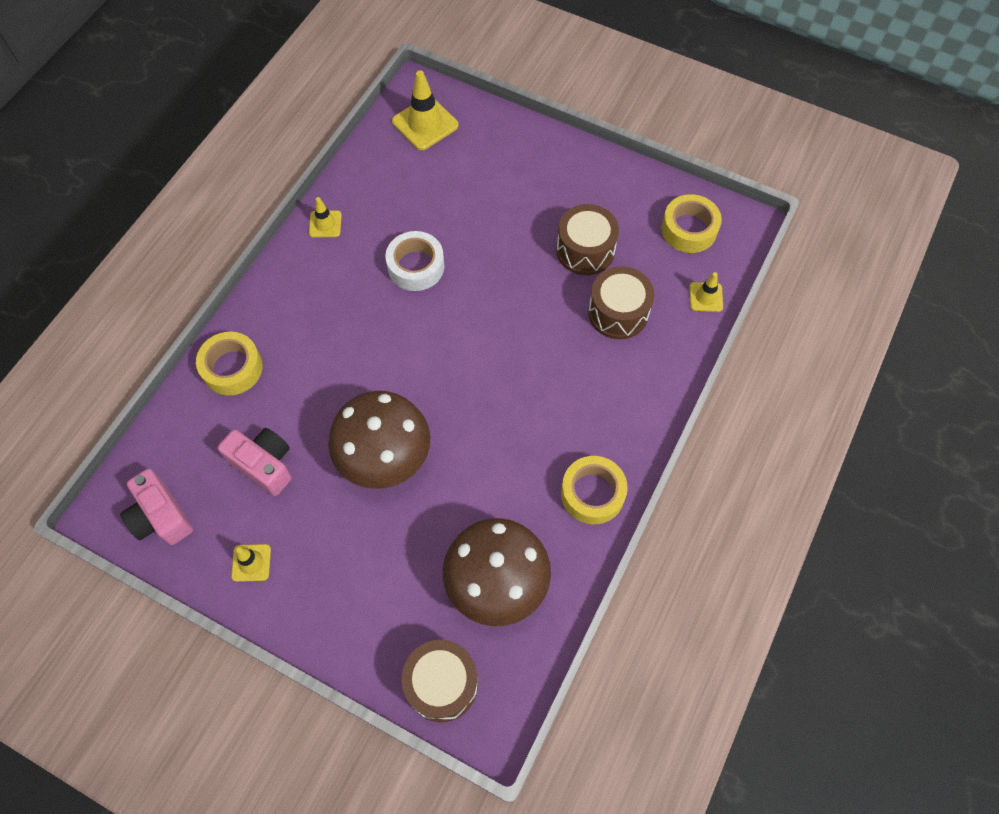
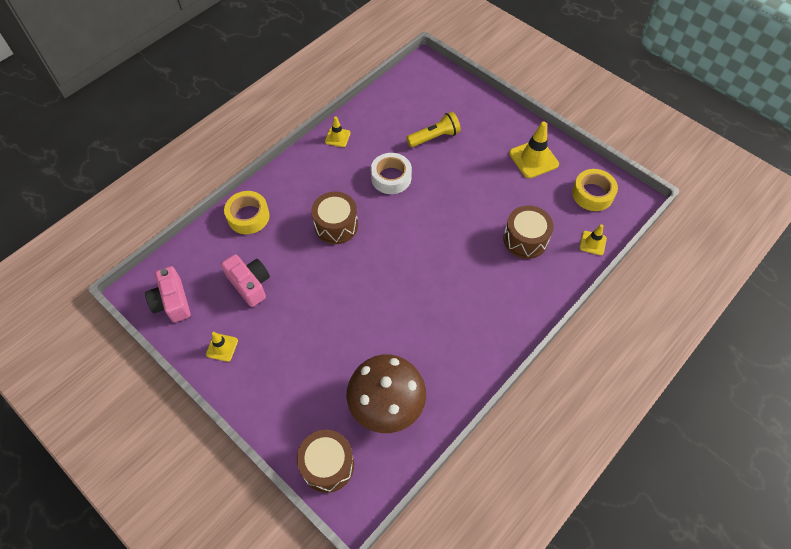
camera: 15 degrees right, 5 degrees down
brown mushroom [328,391,431,489] -> none
yellow traffic cone [392,70,459,150] -> yellow traffic cone moved to [509,122,559,178]
brown drum [556,204,619,275] -> brown drum moved to [311,192,358,244]
yellow tape [561,456,628,524] -> none
none -> yellow flashlight [406,112,461,147]

